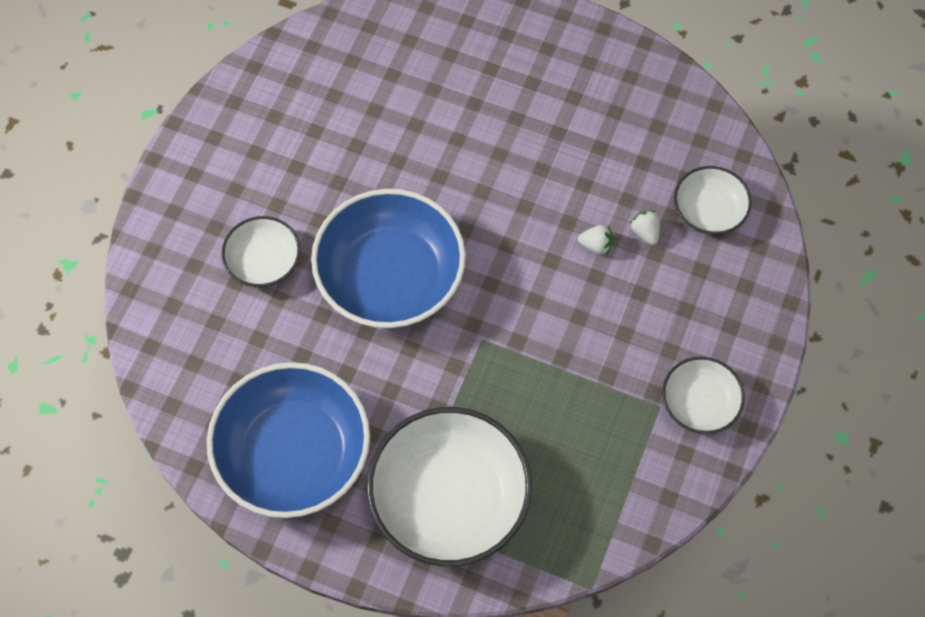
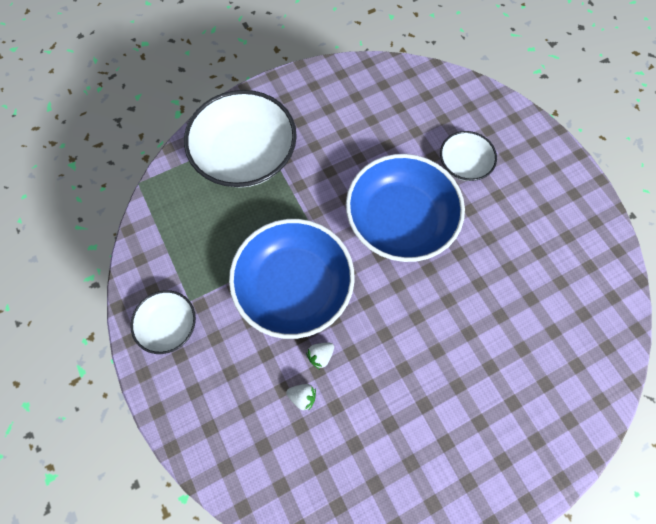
camera: 130 degrees right, 5 degrees up
blue bowl [207,362,370,518] -> blue bowl moved to [229,219,355,339]
white bowl [674,166,752,235] -> none

